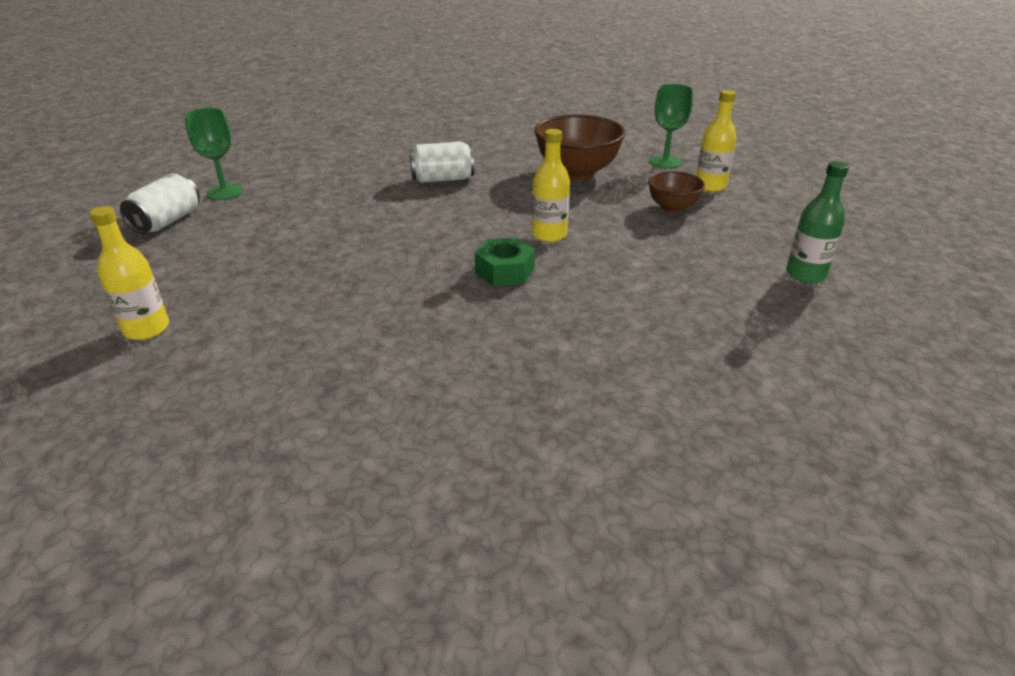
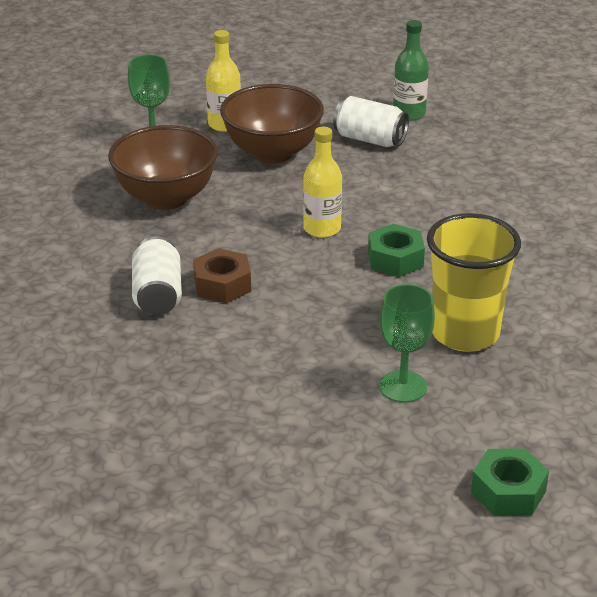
camera: 85 degrees left, 0 degrees up
yellow bottle [89,206,169,340] -> green nut [471,448,549,516]
white can [120,173,200,234] -> white can moved to [333,96,409,147]
green goblet [185,108,243,200] -> green goblet moved to [379,284,435,403]
brown bowl [648,171,705,213] -> brown bowl [220,84,324,164], size x1.77
none -> brown nut [193,248,251,303]
none -> yellow cup [427,213,521,352]

